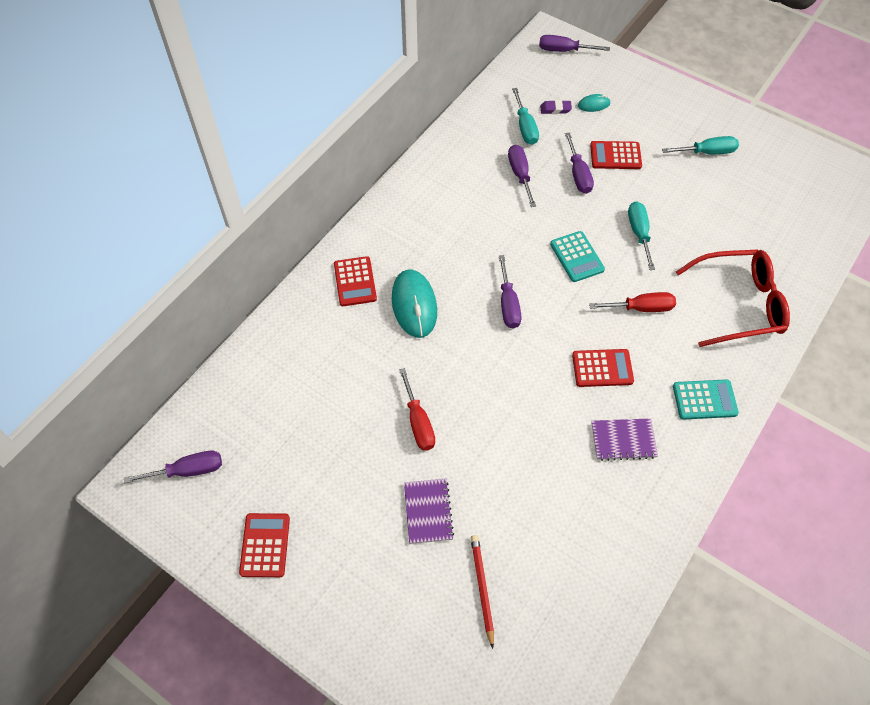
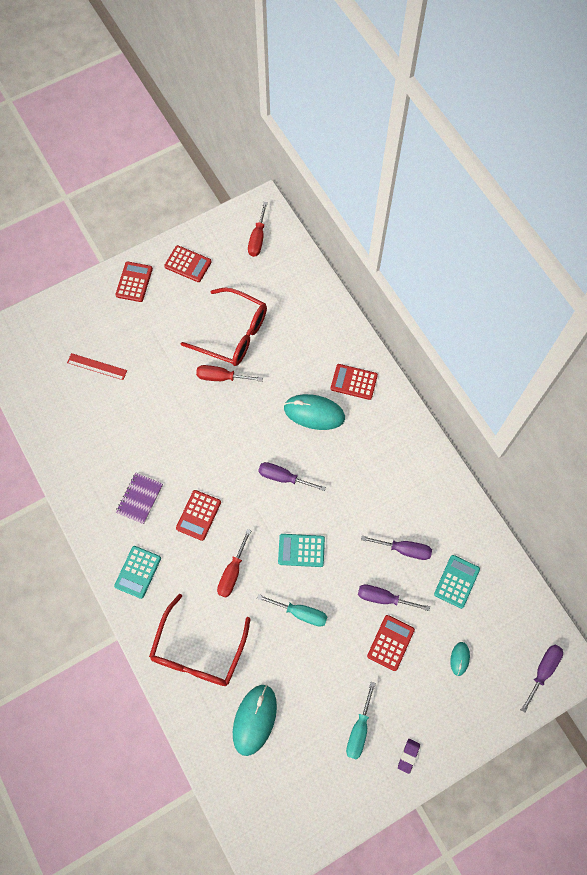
camera: 115 degrees right, 10 degrees up
purple screwdriver [124,451,222,483] -> red screwdriver [248,202,268,257]
purple notebook [404,479,454,544] -> none
red pencil [471,535,494,649] -> red ruler [67,353,127,380]
turquoise screwdriver [512,88,539,145] -> turquoise calculator [434,555,480,609]
purple eraser [540,100,572,114] -> purple eraser moved to [398,739,420,774]
none -> red calculator [115,262,153,302]
none -> red glasses [181,288,267,366]
none -> turquoise mouse [233,685,277,756]

